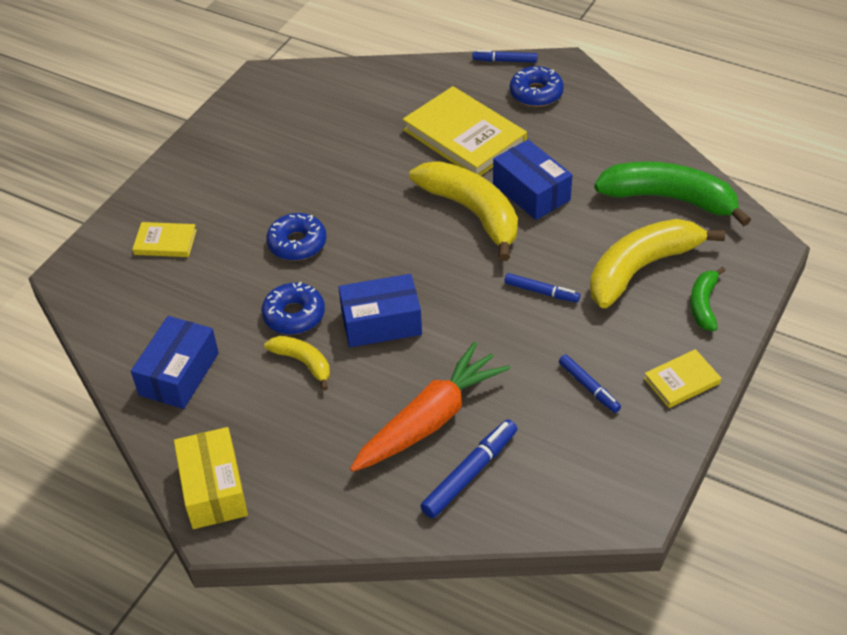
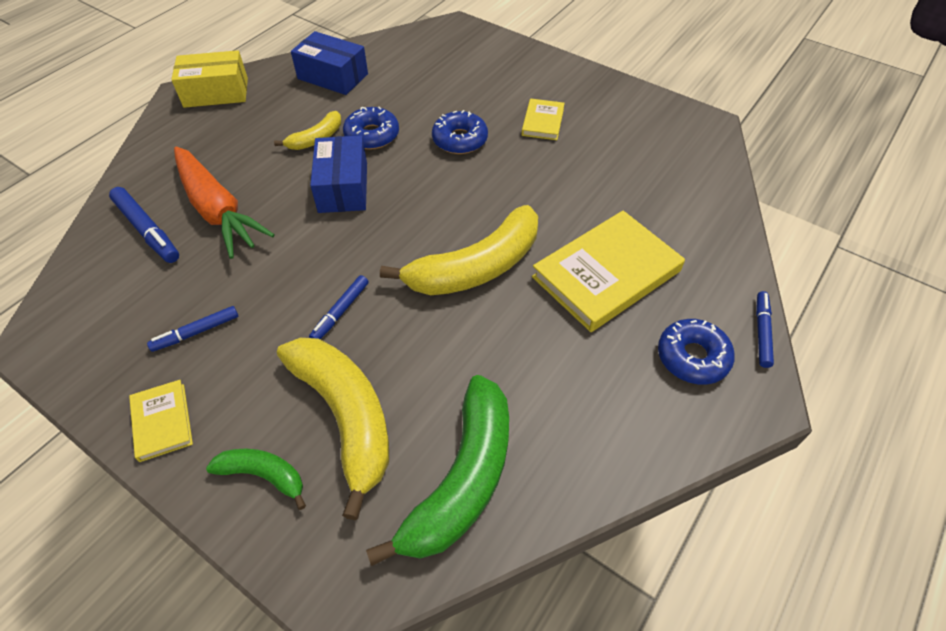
camera: 95 degrees right, 5 degrees up
yellow book [132,222,197,257] -> yellow book moved to [522,99,565,140]
blue box [493,140,572,220] -> none

